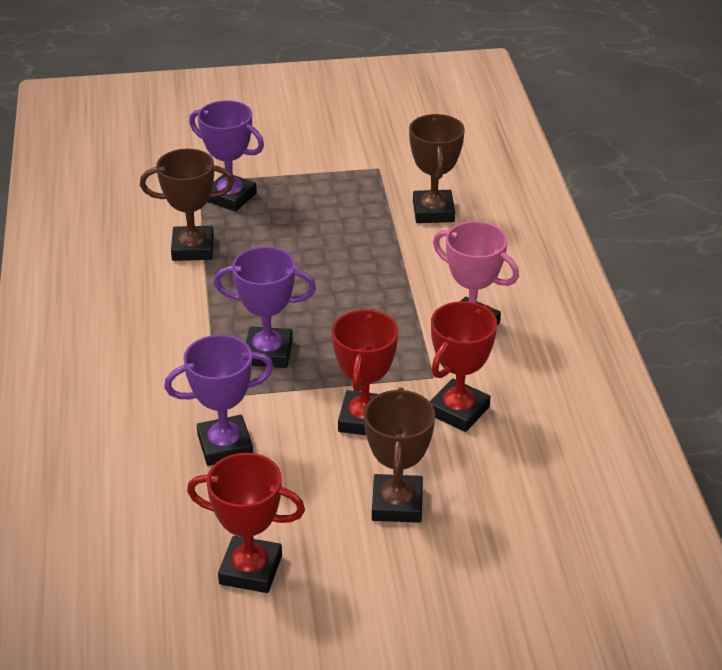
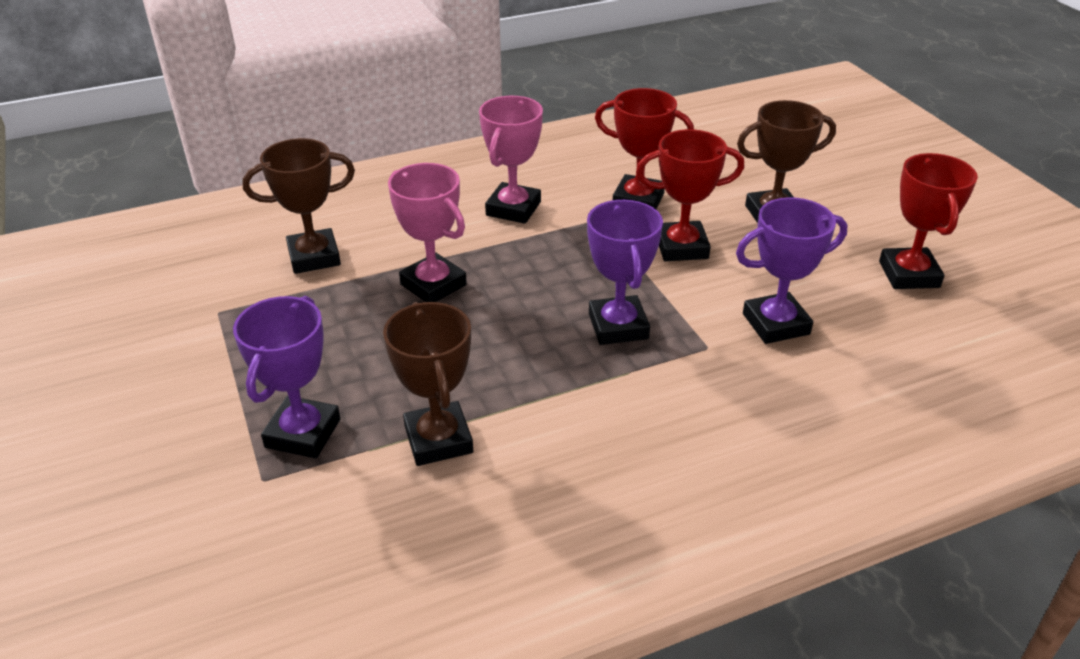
camera: 105 degrees left, 0 degrees up
purple trophy [164,335,274,466] -> purple trophy turned 75 degrees counterclockwise [736,197,848,344]
none -> pink trophy [388,163,467,302]

